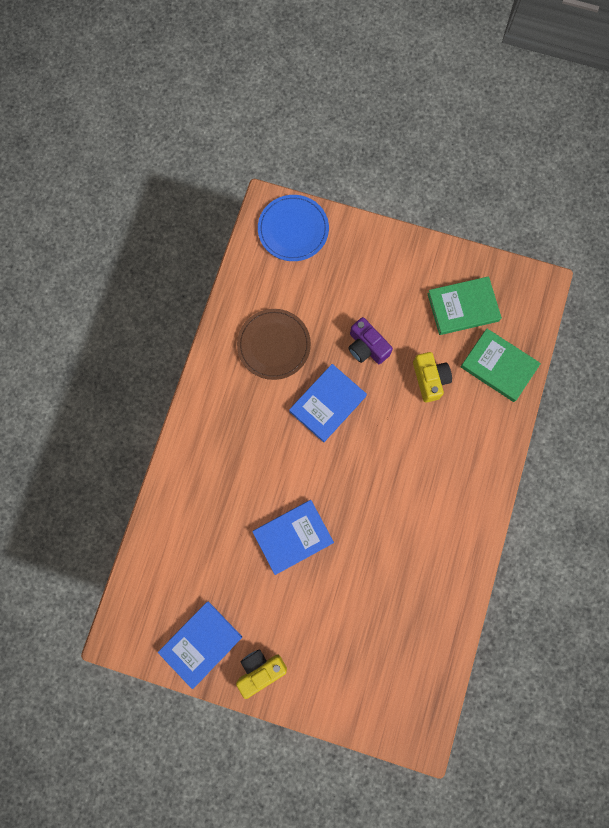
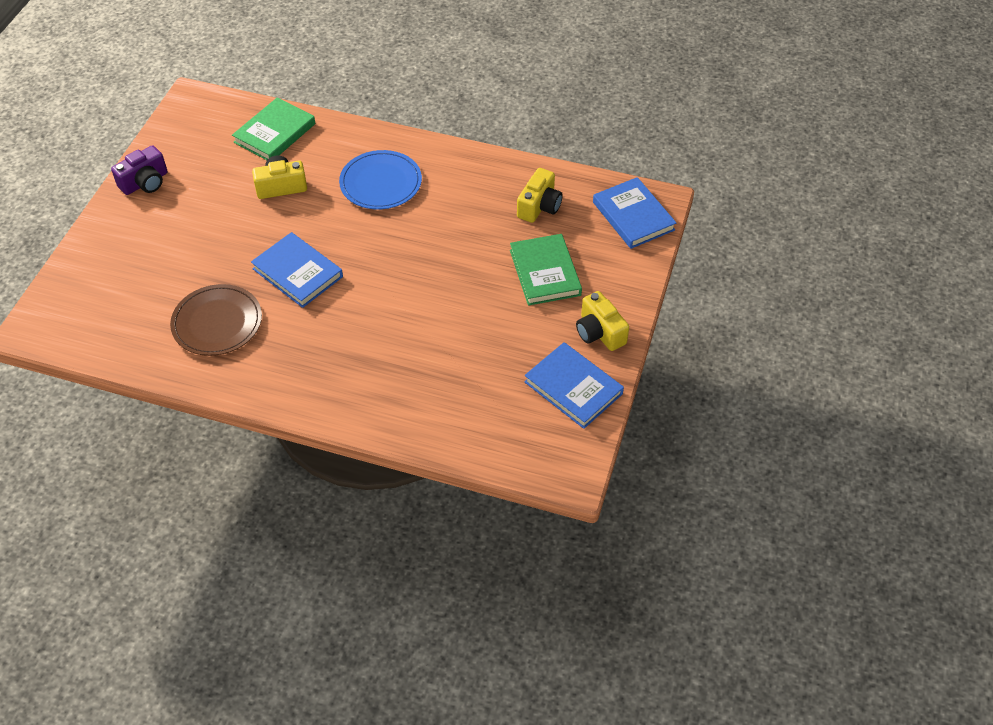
camera: 90 degrees left, 25 degrees down
blue book [252,500,334,575] -> blue book moved to [593,177,676,249]
blue plate [258,195,329,261] -> blue plate moved to [339,150,422,209]
purple camera [348,317,393,364] -> purple camera moved to [111,145,168,195]
green book [427,276,502,335] -> green book moved to [510,234,582,306]
none -> yellow camera [517,168,563,223]

